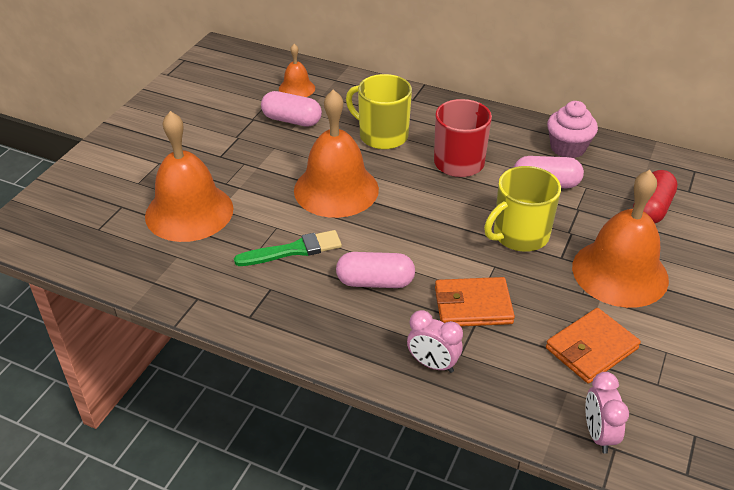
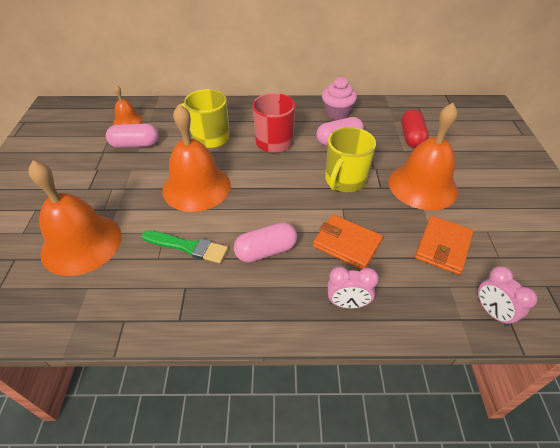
camera: 25 degrees left, 5 degrees up
green brush [234,230,342,266] -> green brush turned 60 degrees clockwise [142,230,228,263]
orange wallet [435,277,515,326] -> orange wallet turned 60 degrees clockwise [313,215,383,270]

